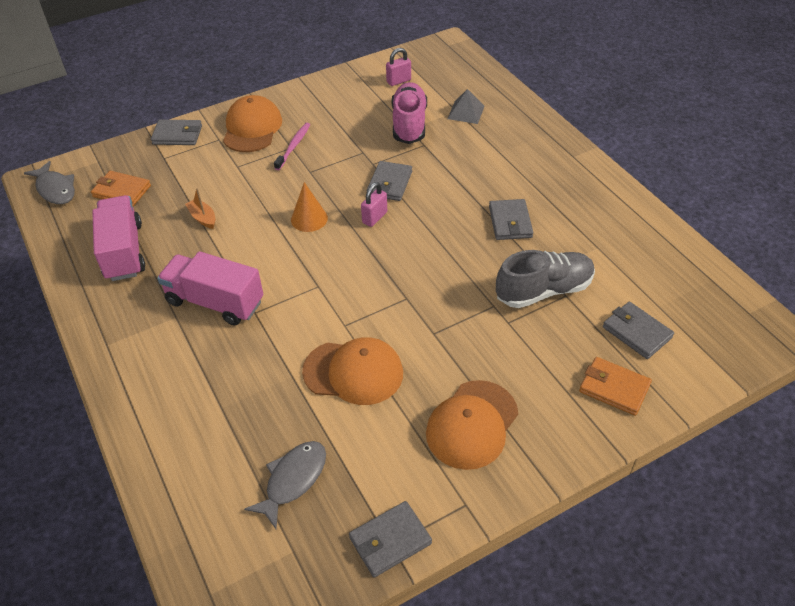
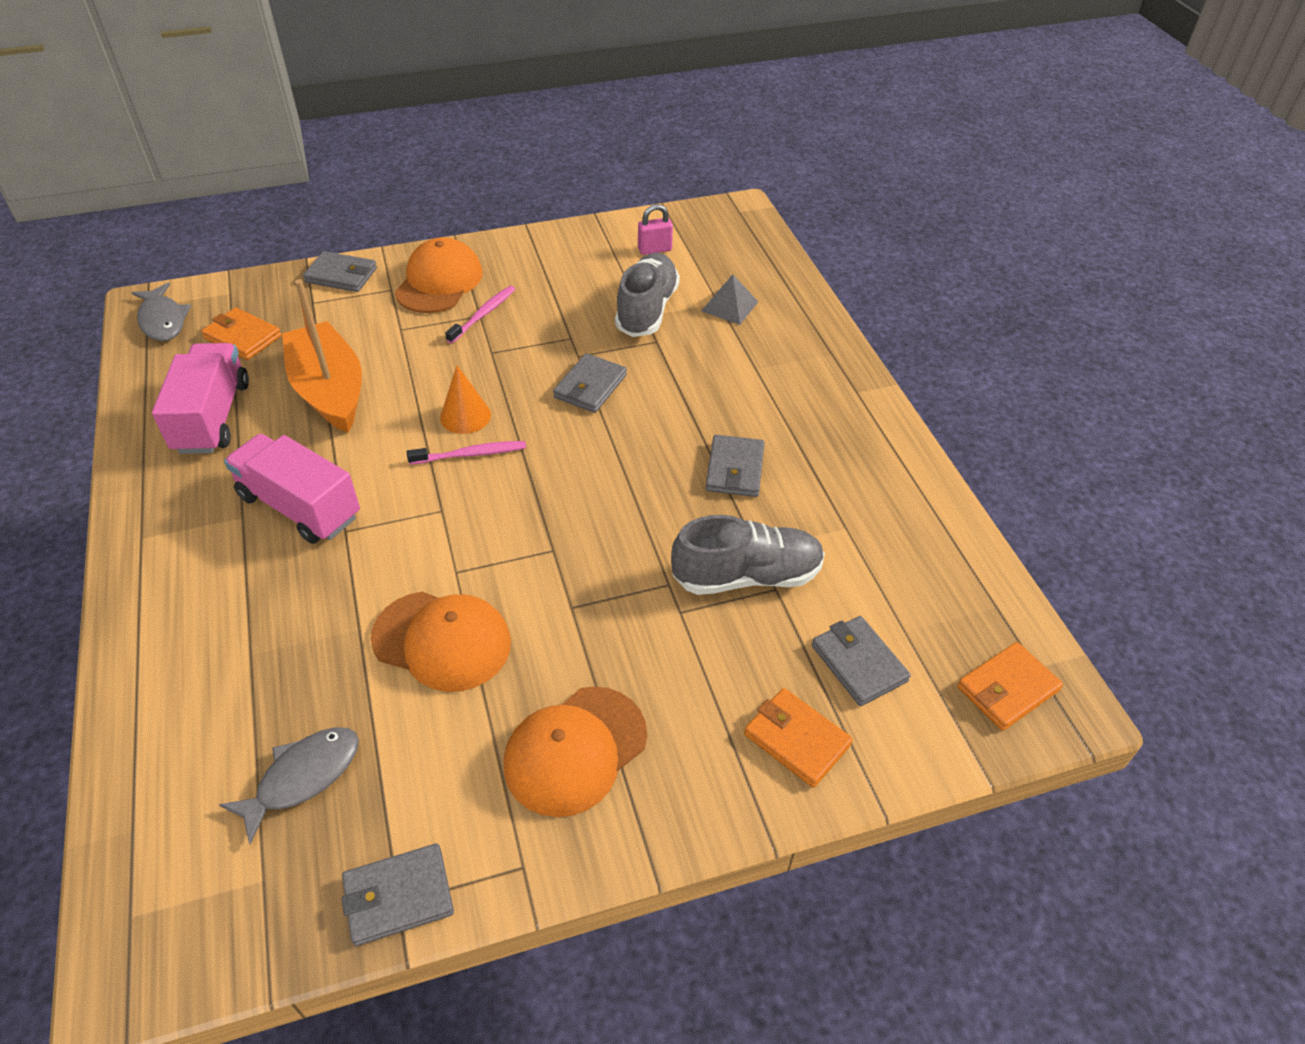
camera: 10 degrees right, 0 degrees up
orange boat [185,188,215,229] -> orange boat [282,279,362,432], size x2.47
pink padlock [361,182,387,227] -> none
pink shoe [392,82,427,144] -> grey shoe [615,253,680,337]
none -> pink toothbrush [407,441,526,465]
none -> orange wallet [957,642,1063,731]

